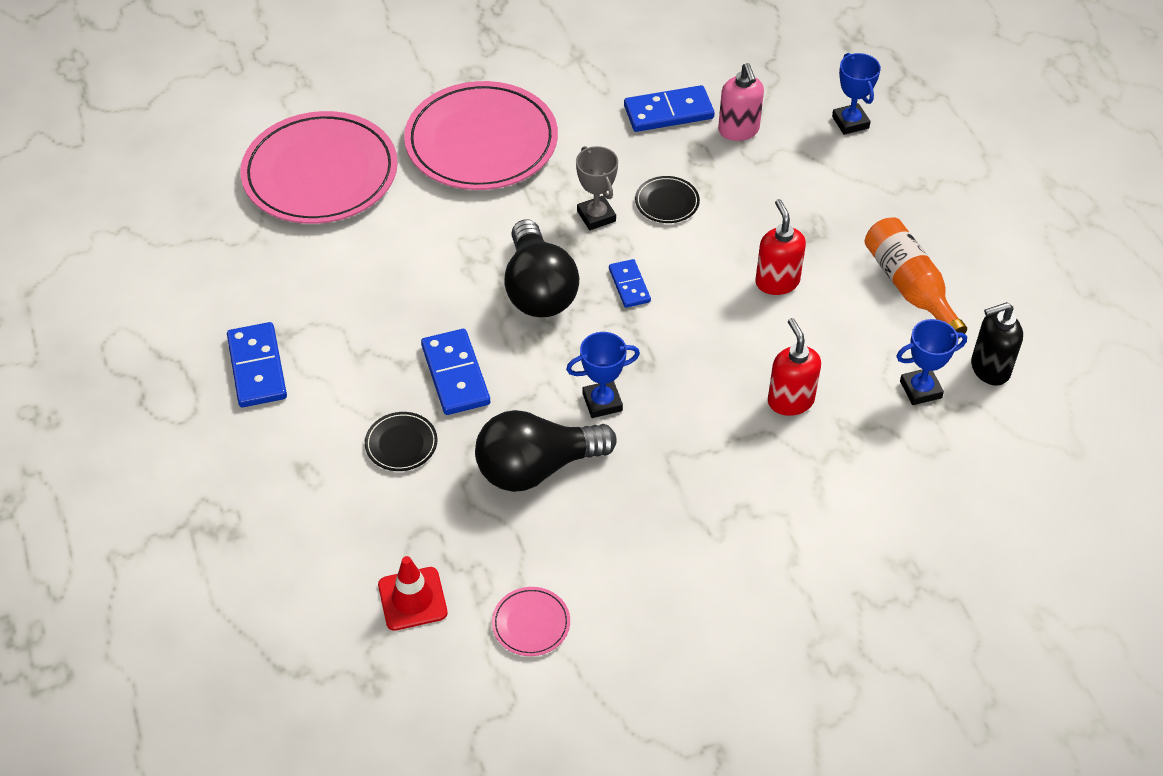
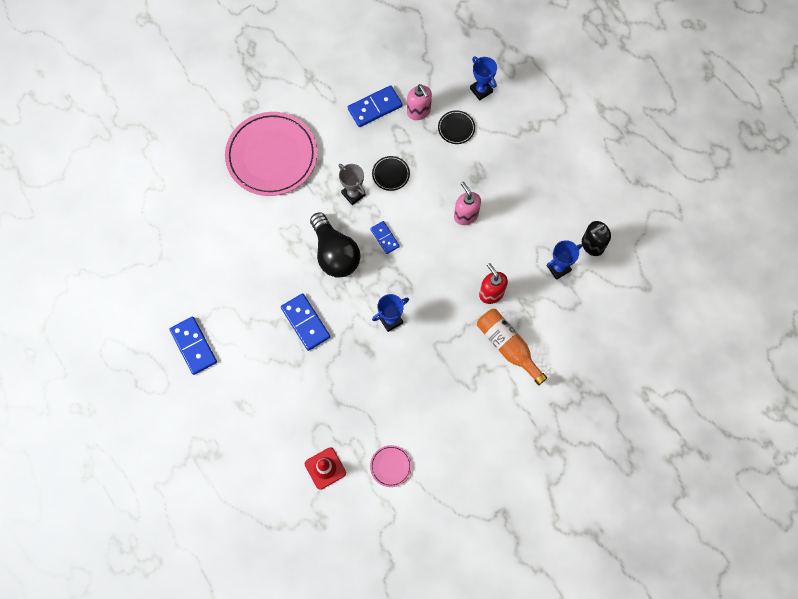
camera: 15 degrees left, 20 degrees up
pink plate [240,111,398,224] -> none
black plate [365,412,437,471] -> black plate moved to [438,110,475,144]
black light bulb [475,410,617,492] -> none
red soap dispenser [755,199,806,295] -> pink soap dispenser [454,182,481,225]
orange bottle [865,218,967,339] -> orange bottle moved to [477,309,547,385]

